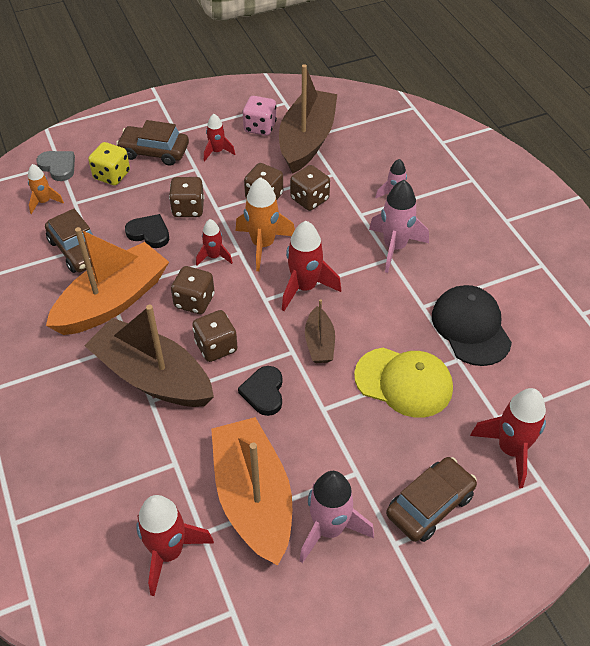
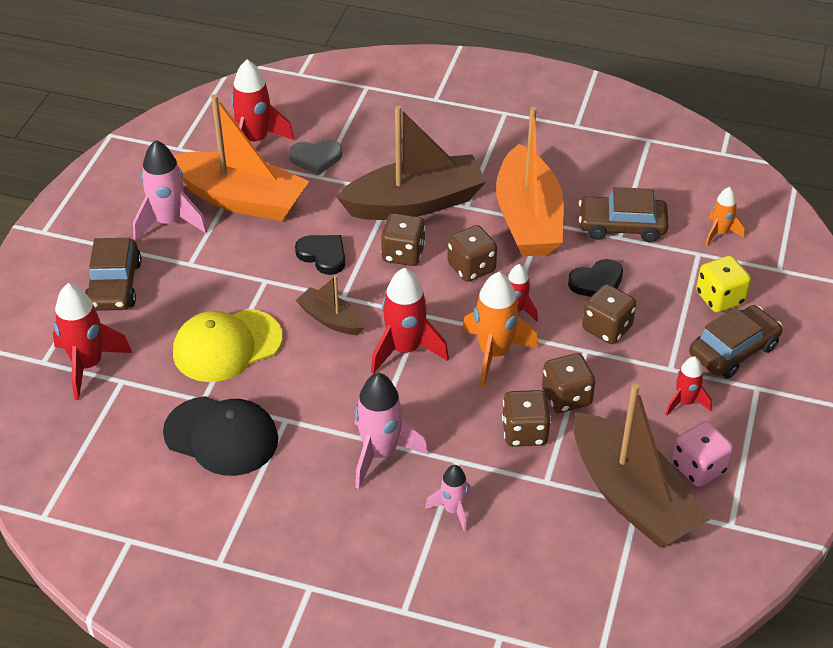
camera: 130 degrees right, 5 degrees down
grey heart [36,151,75,181] -> grey heart moved to [289,140,342,175]

